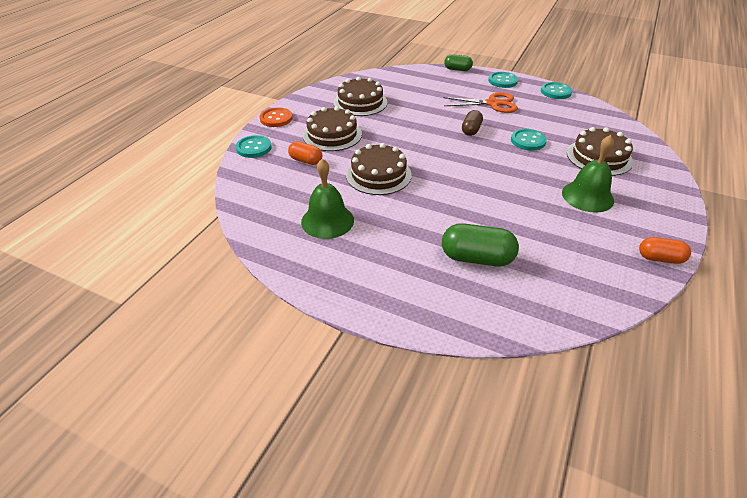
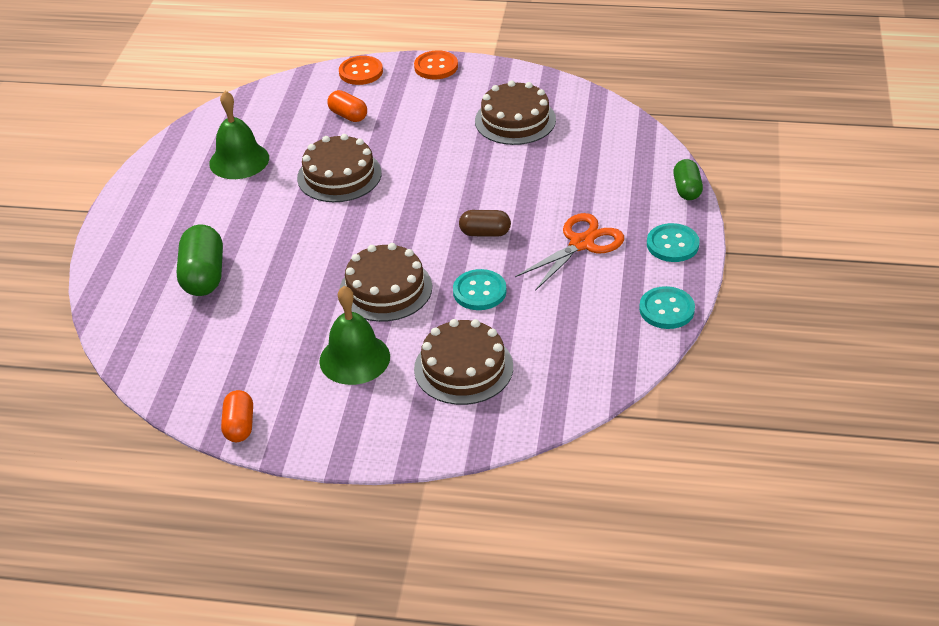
camera: 75 degrees right, 0 degrees up
turquoise button [236,135,272,158] -> orange button [339,56,383,85]
orange capsule [288,141,322,165] -> orange capsule turned 60 degrees counterclockwise [328,90,367,122]
brown cake [303,106,362,151] -> brown cake moved to [339,243,432,322]
orange scissors [443,92,518,113] -> orange scissors turned 120 degrees counterclockwise [515,213,624,291]

